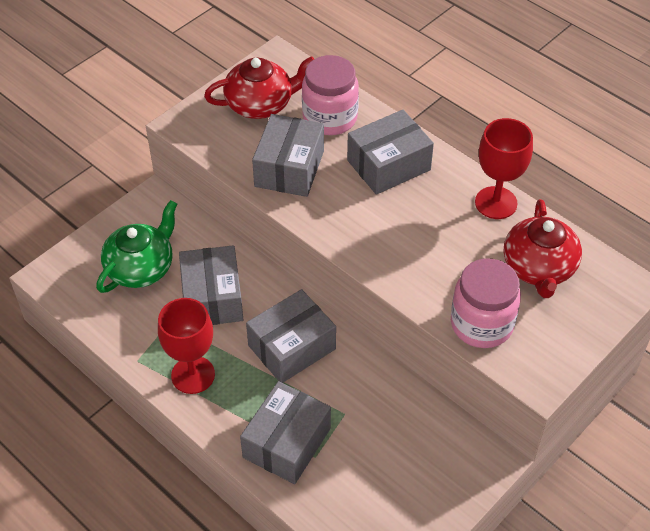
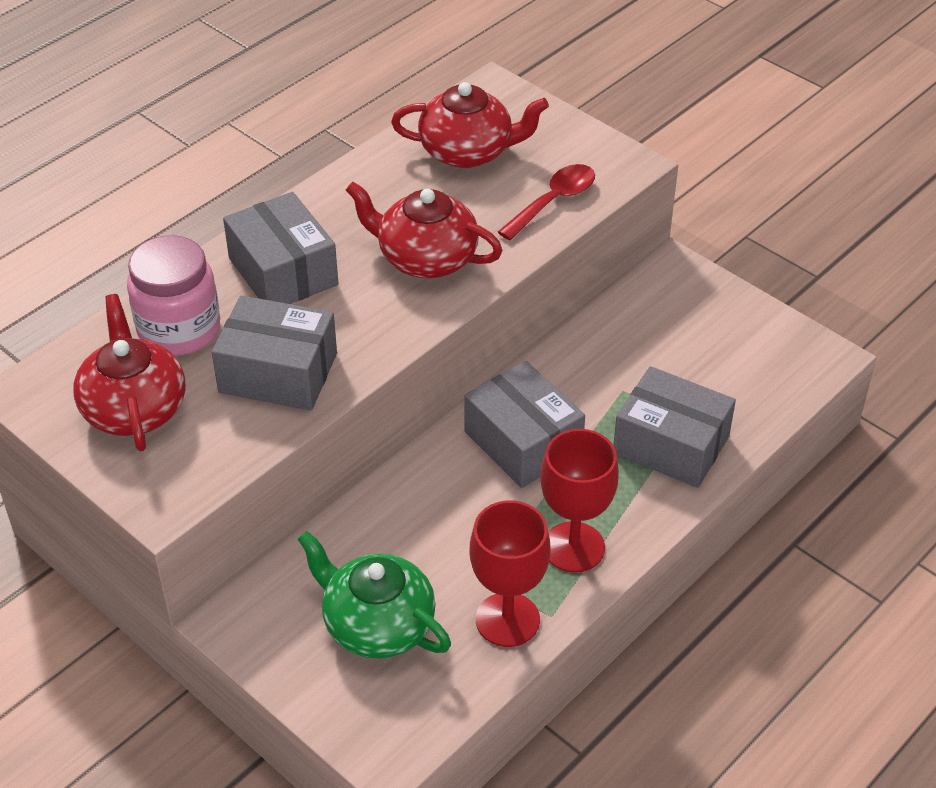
camera: 90 degrees left, 5 degrees down
grey box [179,245,243,325] -> none
pink jar [451,258,521,348] -> red spoon [498,164,595,240]
red goblet [475,118,533,219] -> red goblet moved to [470,501,551,647]
none -> red teapot [346,181,503,278]

